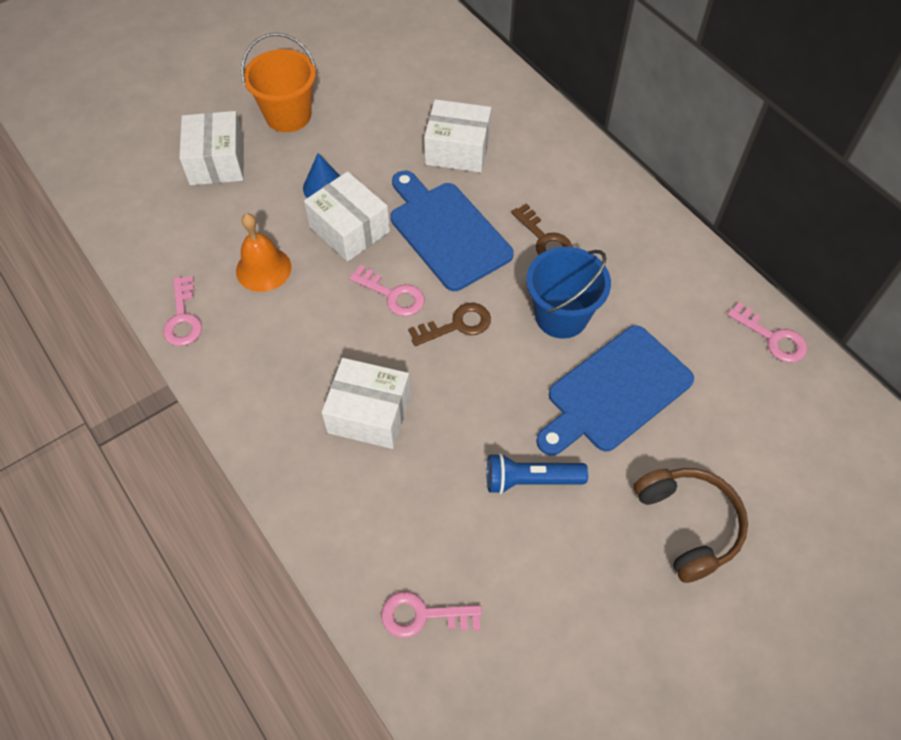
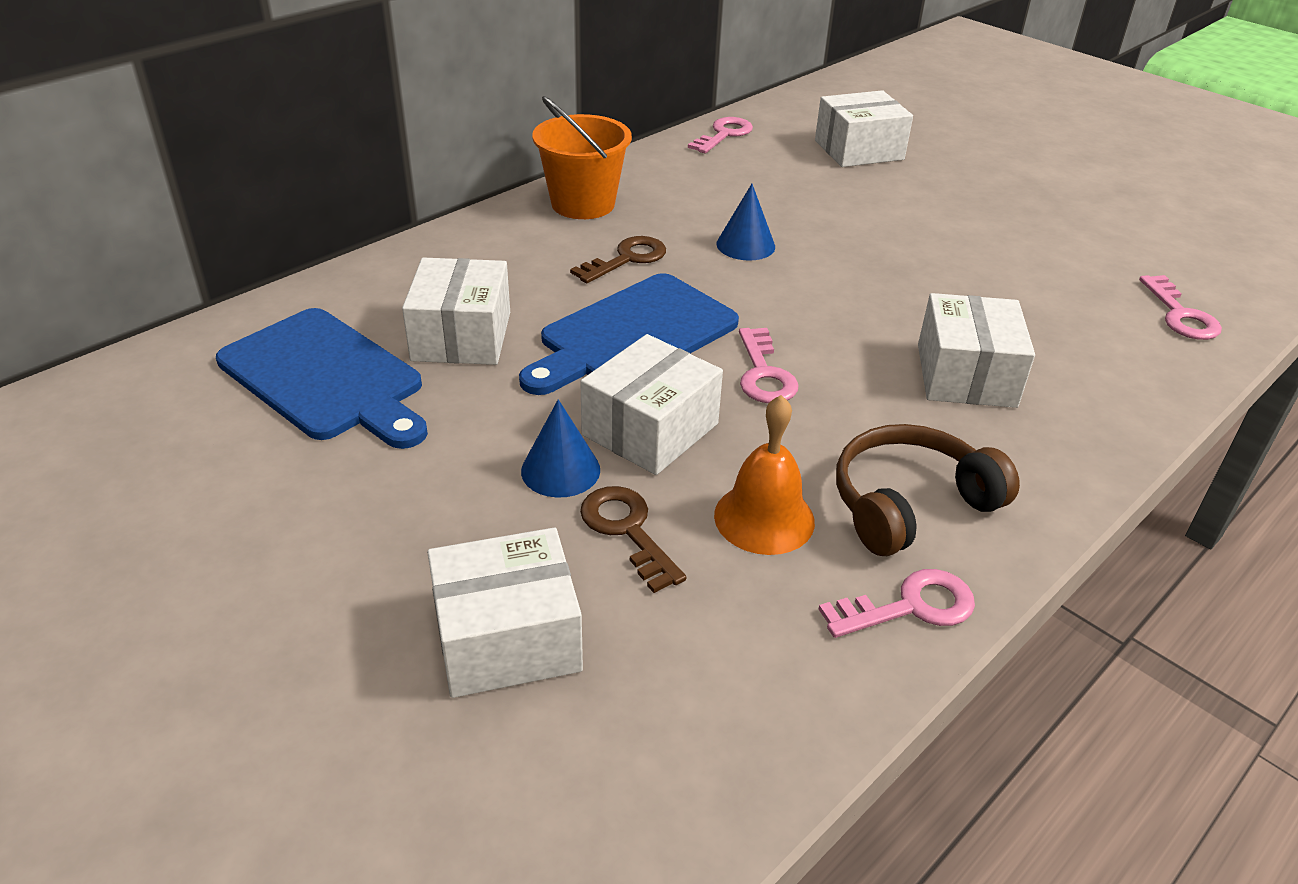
camera: 100 degrees left, 20 degrees down
orange bucket [241,33,316,132] -> orange bucket moved to [532,96,632,219]
pink key [349,265,424,316] -> pink key turned 150 degrees clockwise [739,328,798,403]
brown key [408,303,491,346] -> brown key moved to [580,486,686,593]
blue flashlight [487,453,588,494] -> none
blue bucket [526,247,611,339] -> blue cone [716,184,775,261]
blue cutting board [536,325,694,456] -> blue cutting board moved to [216,308,428,449]
brown headphones [634,468,748,583] -> brown headphones moved to [836,424,1020,556]
none -> white box [815,90,913,167]

